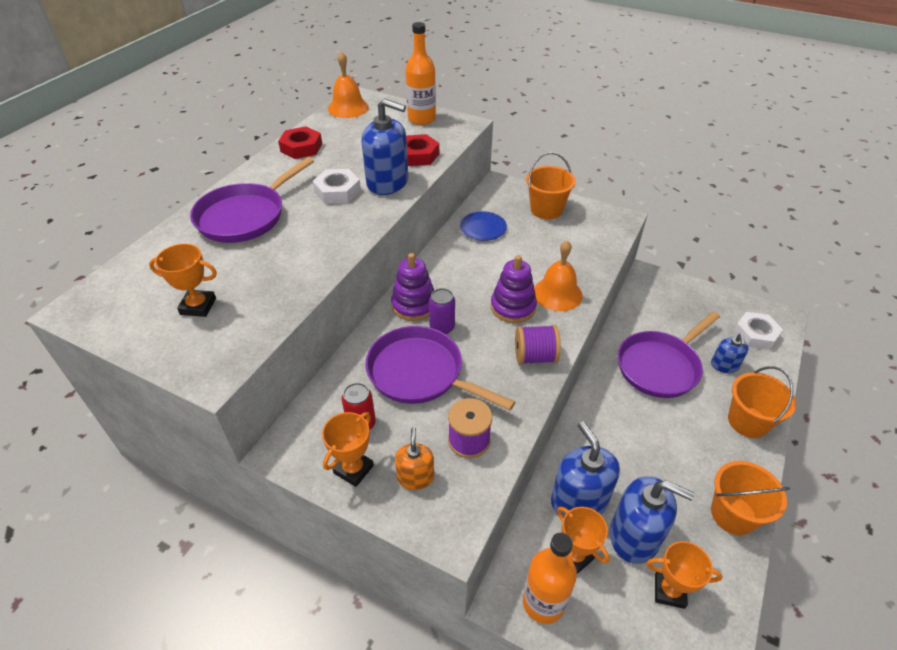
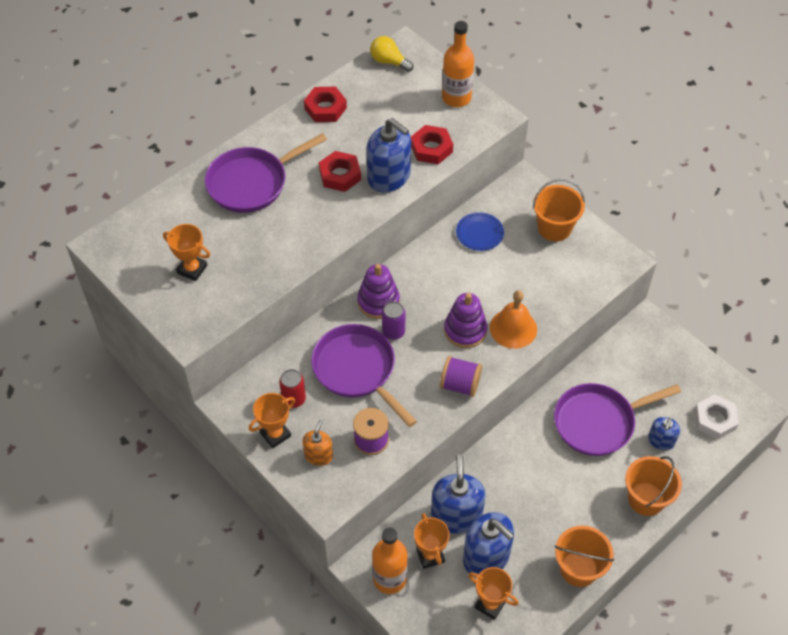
camera: 20 degrees right, 10 degrees up
white nut [313,169,361,204] -> red nut [319,151,361,192]
orange bell [328,51,369,118] -> yellow light bulb [370,36,413,72]

